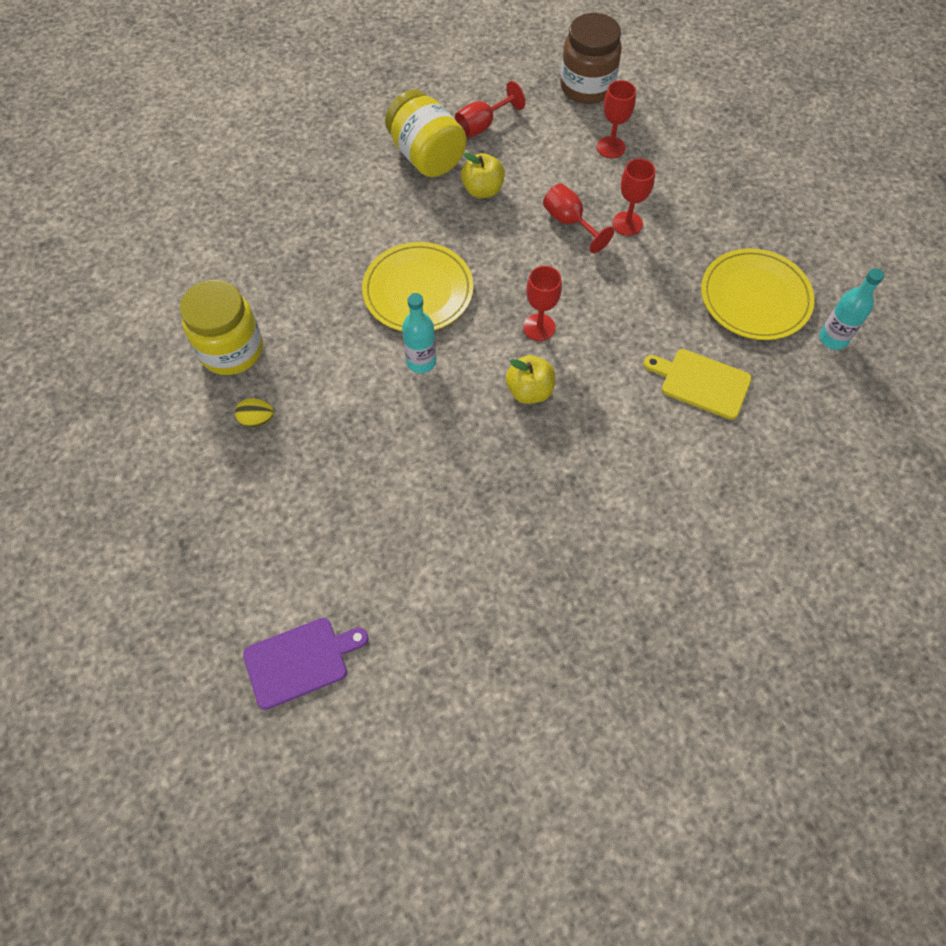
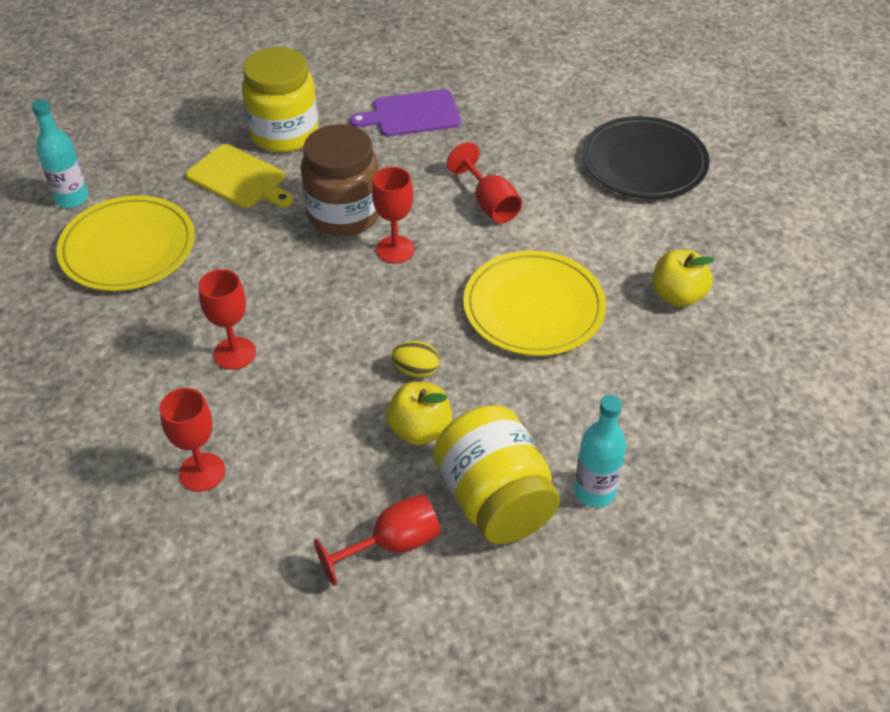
camera: 170 degrees left, 15 degrees down
yellow jar [180,280,263,375] -> yellow jar moved to [242,47,318,153]
yellow egg [235,398,274,427] -> yellow egg moved to [392,341,440,378]
purple cutting board [243,618,369,710] -> purple cutting board moved to [350,89,461,136]
turquoise bottle [402,293,436,373] -> turquoise bottle moved to [574,395,626,508]
yellow apple [506,355,555,404] -> yellow apple moved to [652,250,715,307]
red goblet [543,183,614,253] -> red goblet moved to [447,142,522,223]
brown jar [560,13,622,104] -> brown jar moved to [301,124,379,236]
none -> black plate [583,116,710,199]

